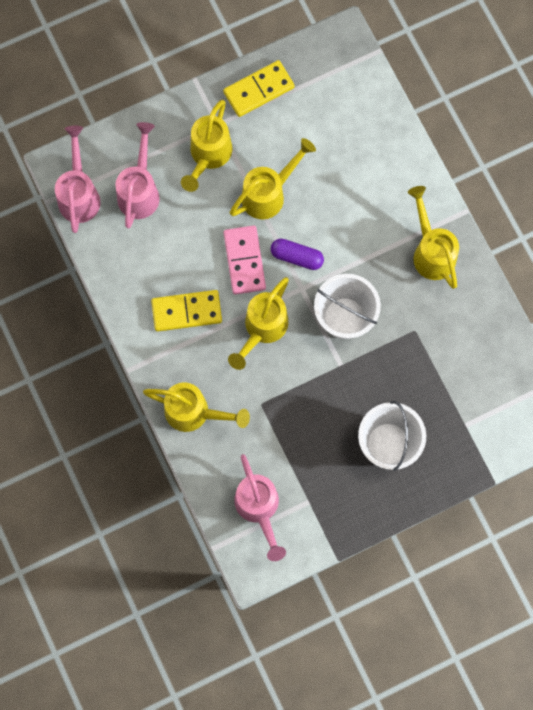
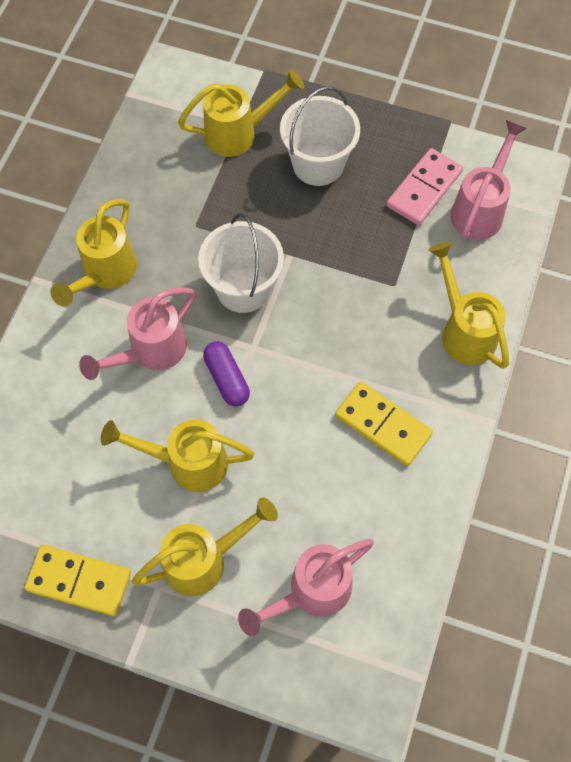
camera: 135 degrees left, 10 degrees down
pink watering can [55,126,101,233] -> pink watering can moved to [79,288,196,380]
pink domino [223,226,266,295] -> pink domino moved to [387,148,463,225]
yellow watering can [228,277,289,370] -> yellow watering can moved to [178,69,304,157]

